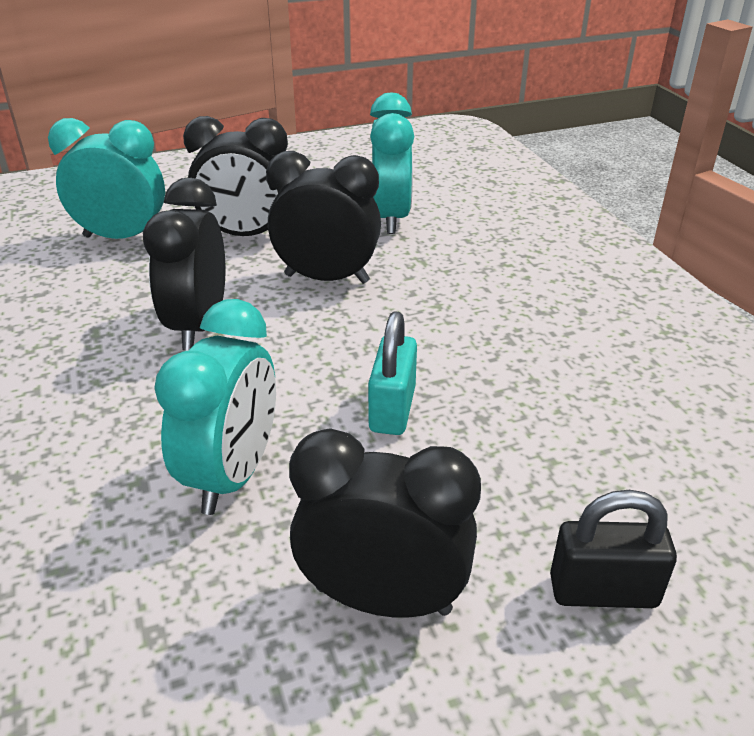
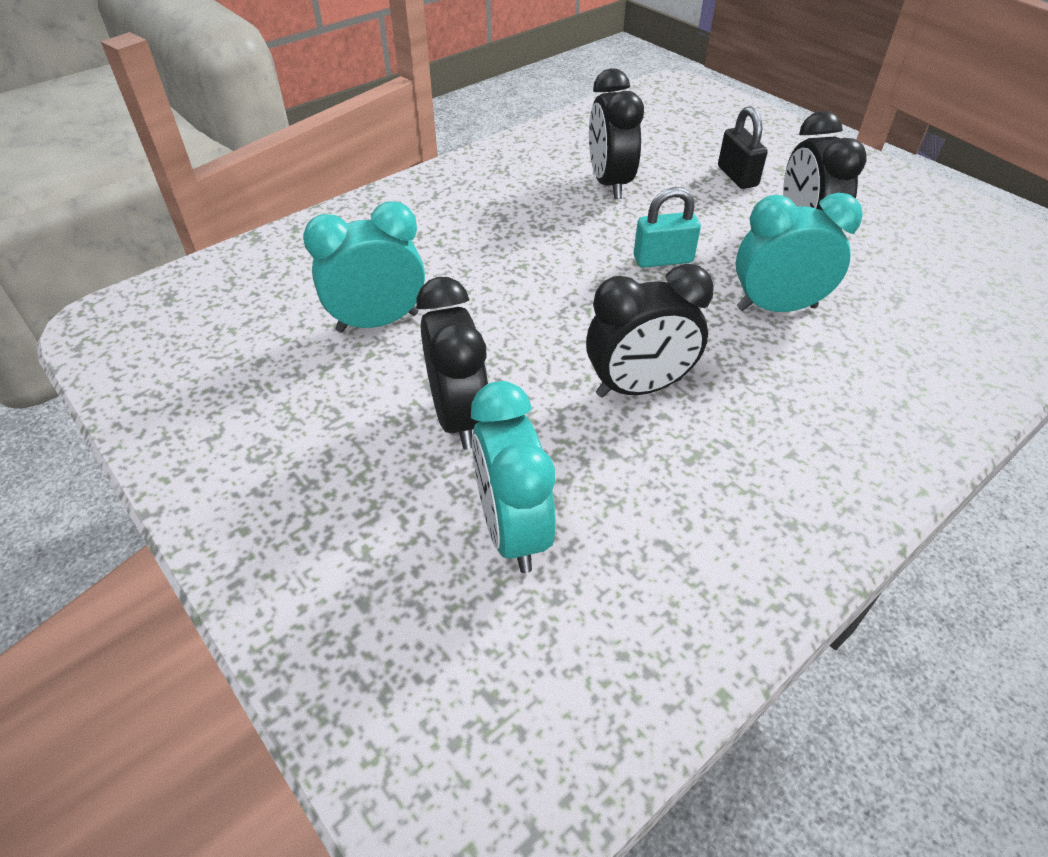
camera: 110 degrees left, 10 degrees up
black clock [266,151,381,284] -> black clock moved to [589,69,644,199]

